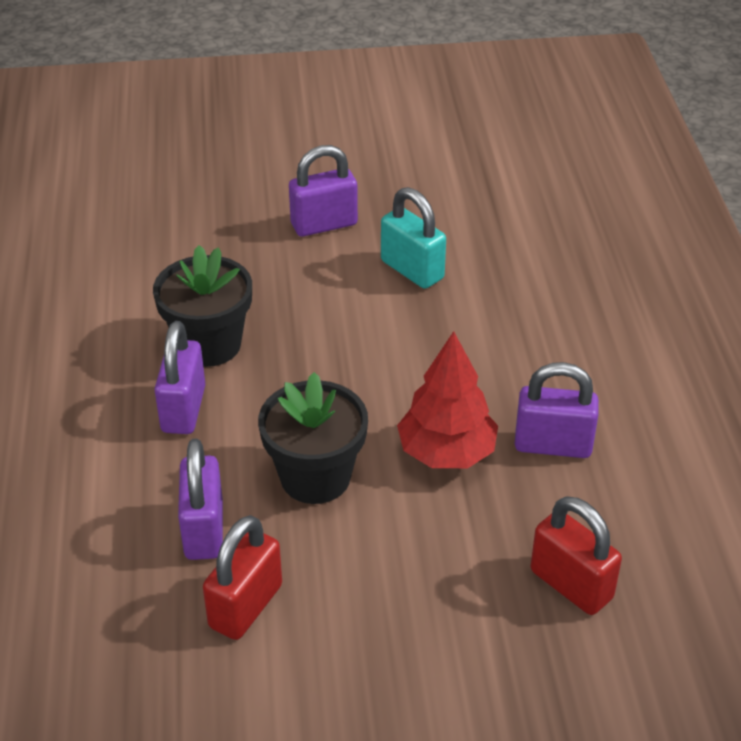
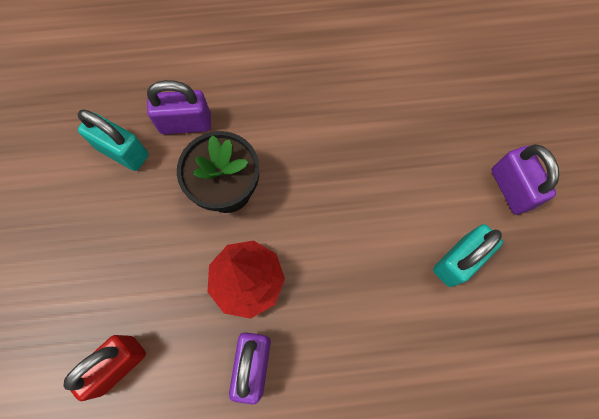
camera: 90 degrees right, 30 degrees up
black flower pot [153,245,252,367] -> none
purple padlock [154,321,205,434] -> none
red padlock [203,515,282,640] -> turquoise padlock [78,109,148,171]

